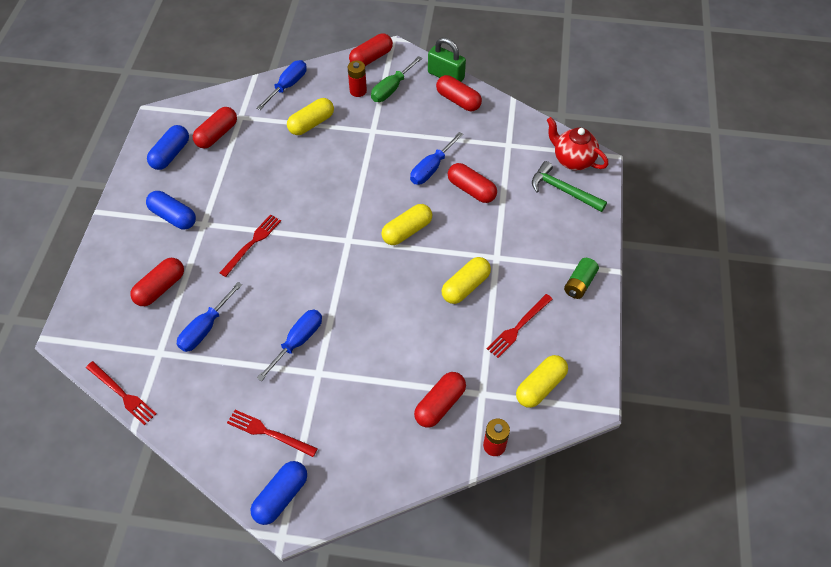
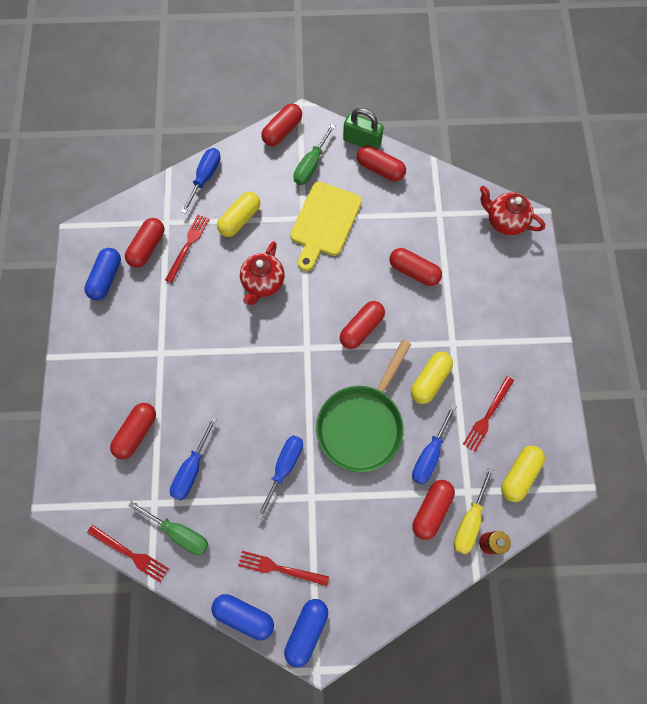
camera: 10 degrees left, 15 degrees up
blue capsule [146,191,196,229] -> blue capsule moved to [212,594,274,641]
red fork [220,214,281,277] -> red fork moved to [165,214,209,283]
red battery [348,60,367,97] -> none
yellow capsule [381,204,432,245] -> red capsule [340,301,385,349]
blue screwdriver [410,132,463,185] -> blue screwdriver moved to [412,404,457,485]
green hammer [532,161,607,212] -> none
green battery [564,258,599,299] -> none
none -> green screwdriver [129,501,208,555]
none -> red teapot [240,241,284,305]
none -> yellow cutting board [290,182,362,271]
none -> green pan [316,340,411,472]
none -> yellow screwdriver [453,467,494,554]

